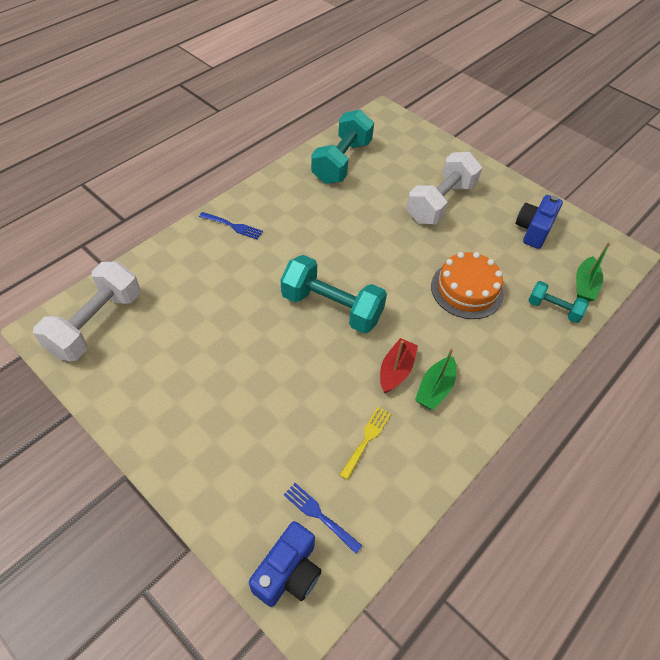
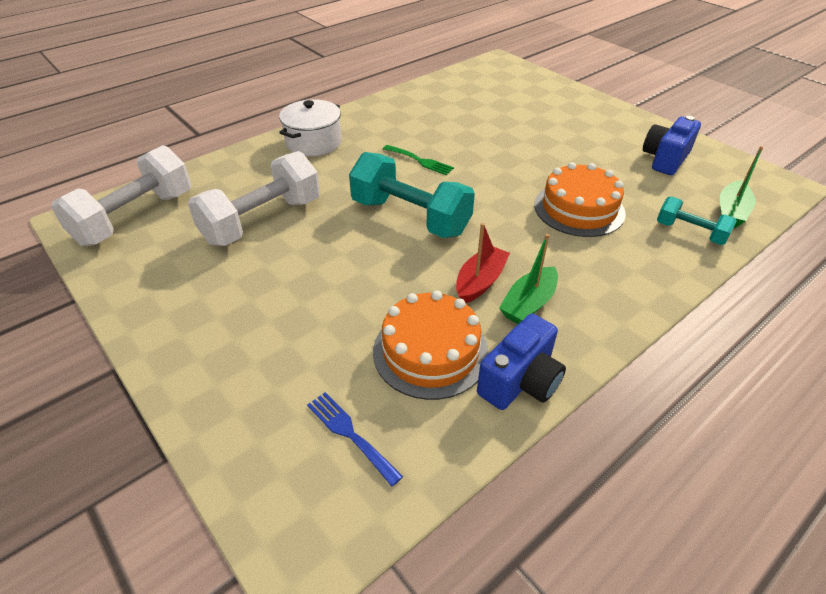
camera: 10 degrees right, 10 degrees down
blue fork [199,212,263,240] -> white pot [279,99,342,156]
blue camera [249,521,322,607] -> blue camera moved to [477,314,566,410]
turquoise dumbbell [311,110,374,184] -> none
yellow fork [339,407,391,480] -> orange cake [373,291,489,400]
white dumbbell [406,152,482,225] -> white dumbbell moved to [188,151,320,246]
none -> green fork [383,145,454,175]

